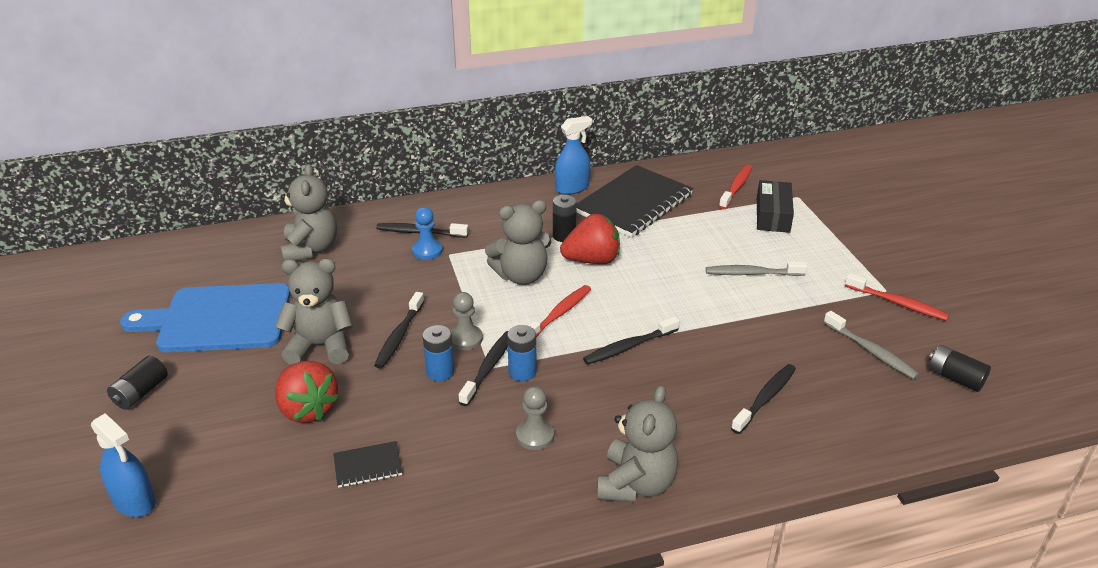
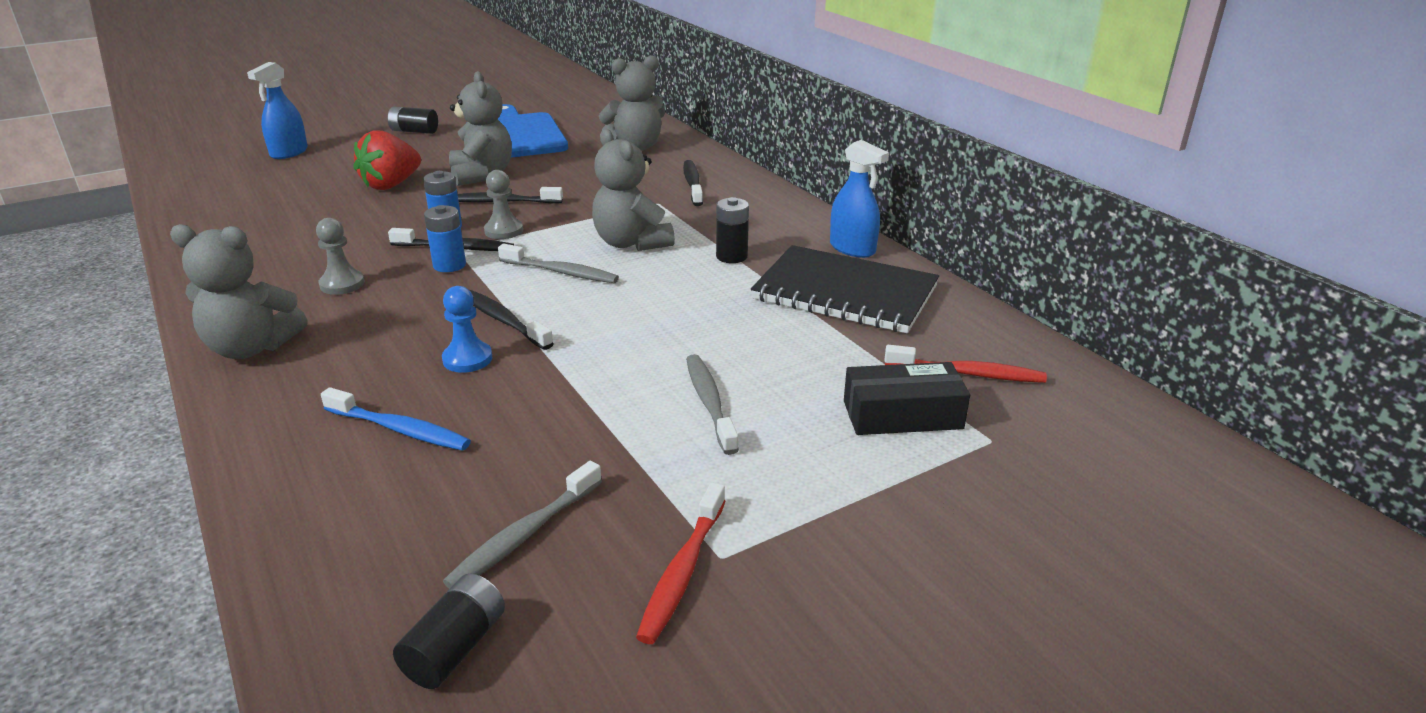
camera: 75 degrees right, 5 degrees down
black notebook [333,441,402,488] -> none
blue pawn [412,207,443,260] -> blue pawn moved to [442,286,493,373]
red toothbrush [528,285,591,337] -> grey toothbrush [498,244,619,283]
red strawberry [560,214,620,264] -> none
black toothbrush [731,364,796,434] -> blue toothbrush [321,387,471,451]

